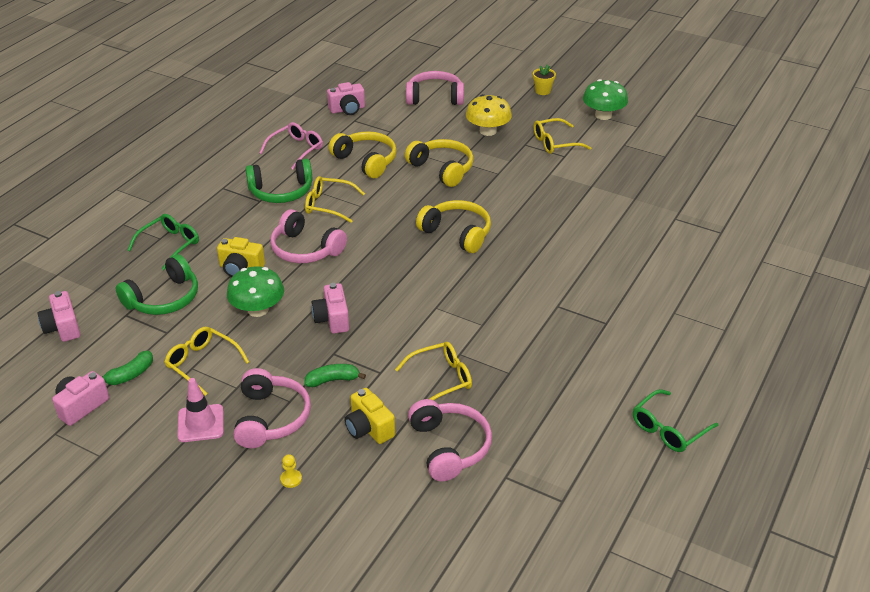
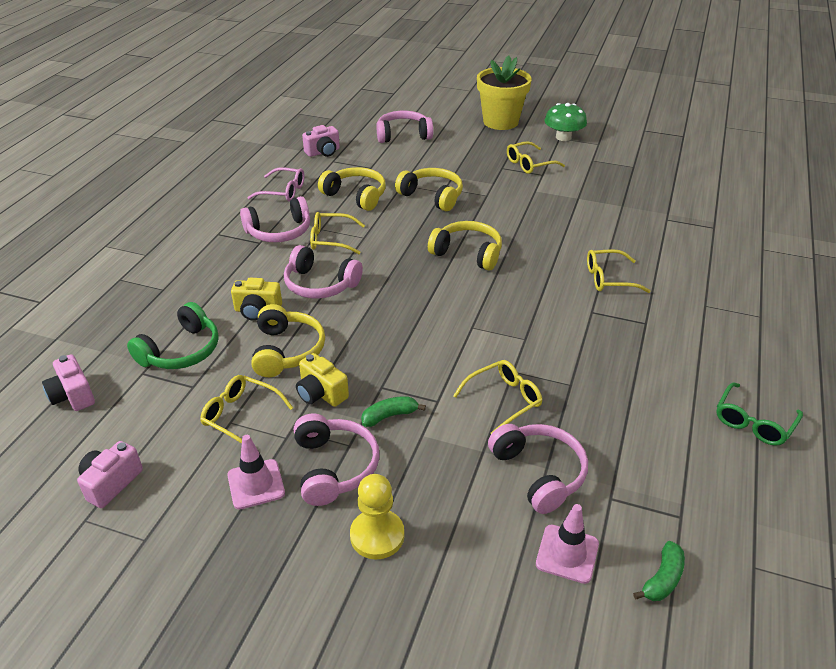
camera: 10 degrees left, 0 degrees up
green banana [101,350,153,385] -> green banana moved to [633,541,685,601]
green glasses [127,214,199,270] -> none
green mushroom [227,266,284,317] -> yellow headphones [251,304,325,377]
green headphones [245,159,313,203] -> pink headphones [240,196,310,242]
pink glasses [260,122,323,169] -> pink glasses turned 75 degrees clockwise [247,167,305,202]
yellow pawn [280,454,302,488] -> yellow pawn [350,474,404,560], size x2.20
pink camera [311,283,349,334] -> none
yellow camera [344,388,395,444] -> yellow camera moved to [296,353,349,407]
yellow mushroom [466,94,512,136] -> none
yellow flower pot [533,64,556,95] -> yellow flower pot [477,55,532,130], size x2.47
none -> pink traffic cone [536,504,599,584]
none -> yellow glasses [587,249,650,293]

